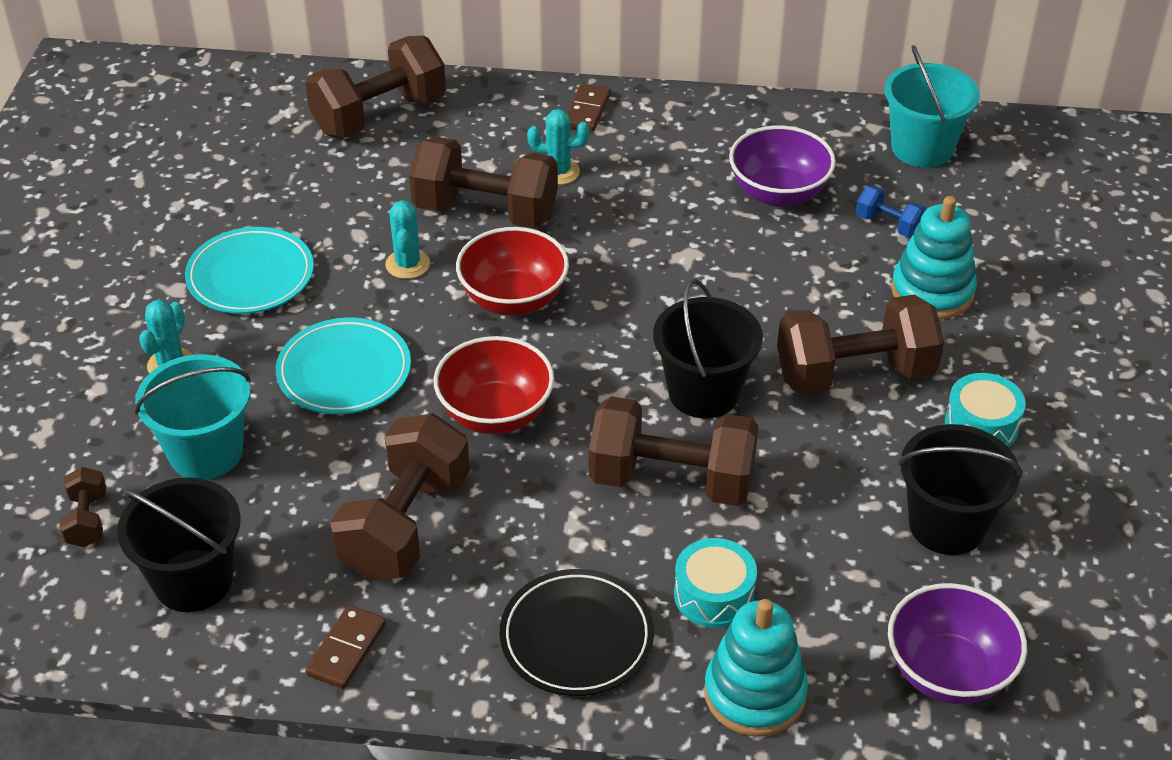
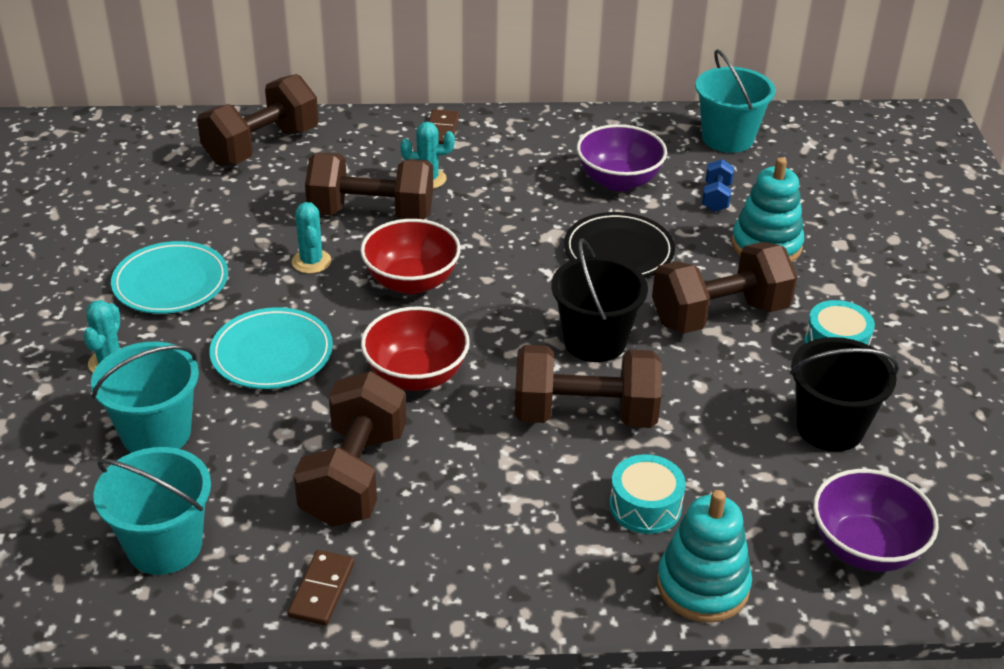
camera: 10 degrees left, 5 degrees down
brown dumbbell [60,467,106,547] -> none
black bucket [117,477,241,612] -> turquoise bucket [93,447,211,575]
black plate [500,569,654,696] -> black plate moved to [564,212,675,278]
blue dumbbell [856,185,926,237] -> blue dumbbell turned 75 degrees clockwise [702,159,734,212]

